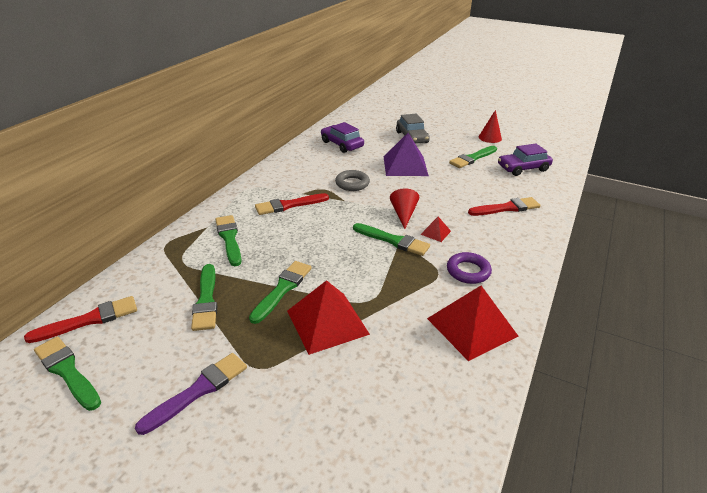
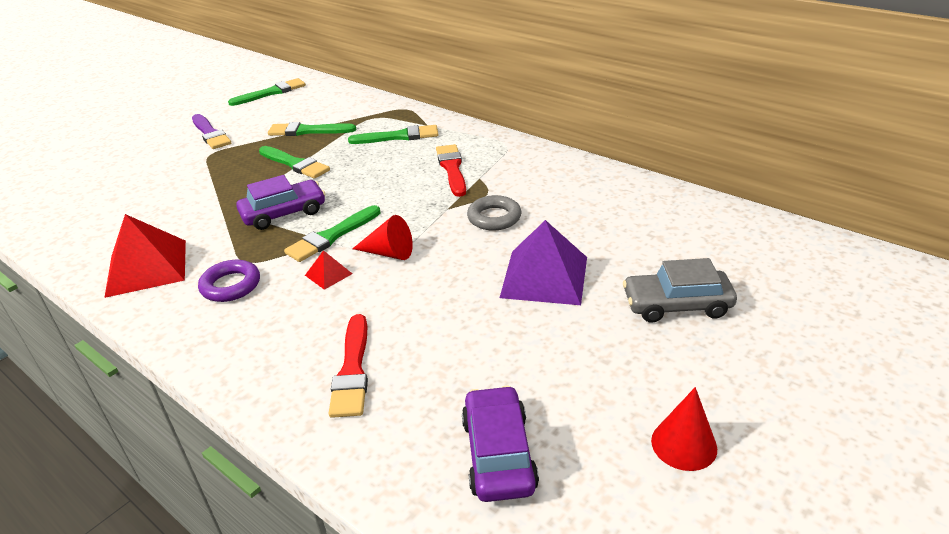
camera: 105 degrees right, 0 degrees up
red brush [24,296,137,343] -> none
red pyramid [287,280,370,355] -> none
purple car [321,122,364,153] -> purple car moved to [236,175,325,230]
green brush [449,146,497,168] -> none

